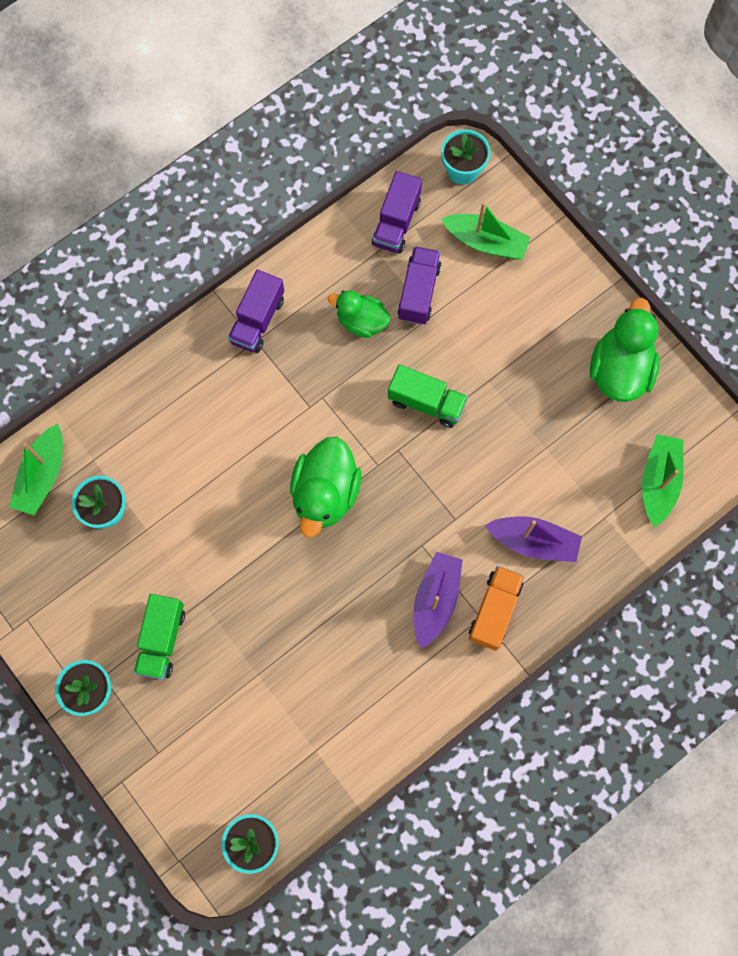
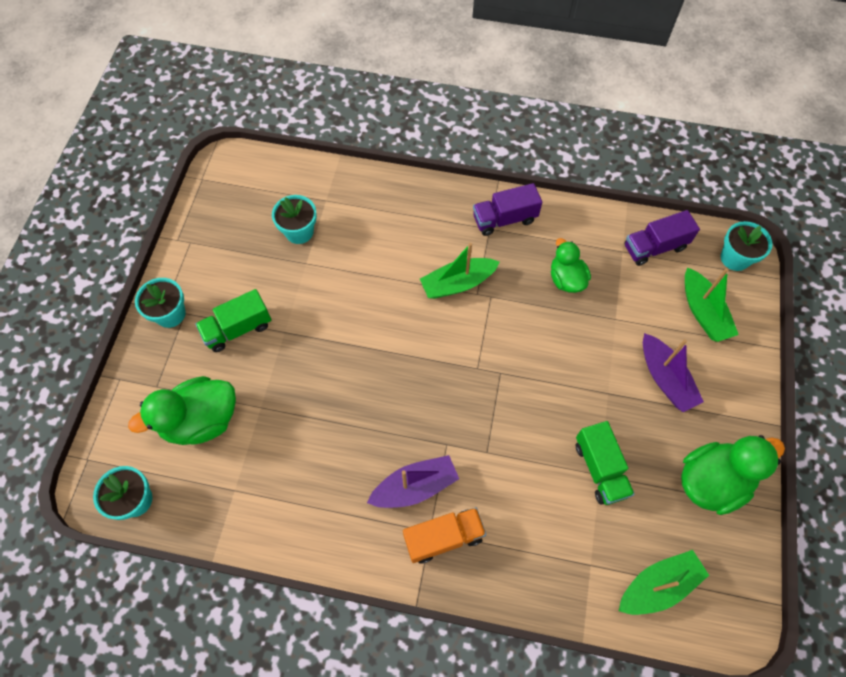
camera: 50 degrees right, 10 degrees down
green boat [9,424,63,515] -> green boat moved to [420,243,500,299]
green duck [290,437,362,537] -> green duck moved to [128,376,236,445]
green truck [388,364,468,428] -> green truck moved to [576,421,635,505]
purple truck [398,246,441,325] -> none
purple boat [485,517,582,562] -> purple boat moved to [643,333,704,412]

